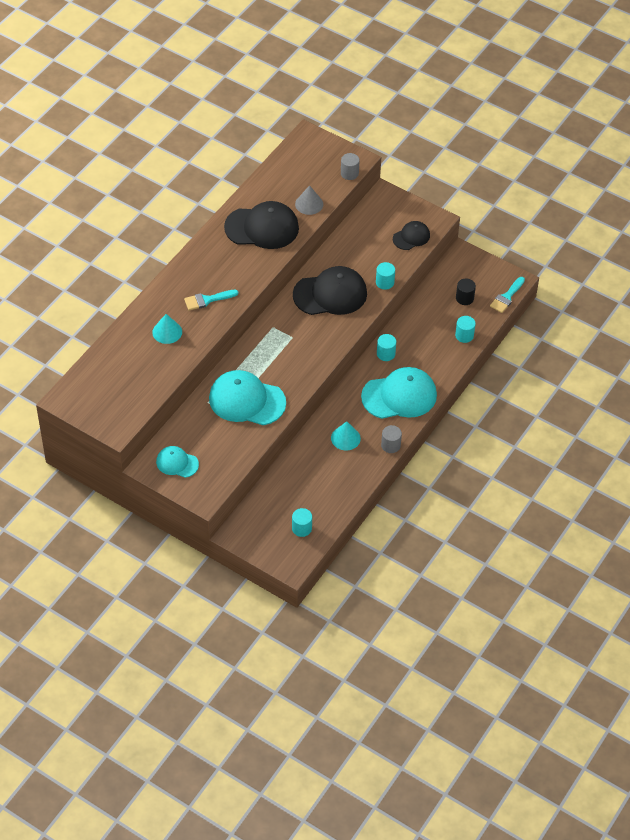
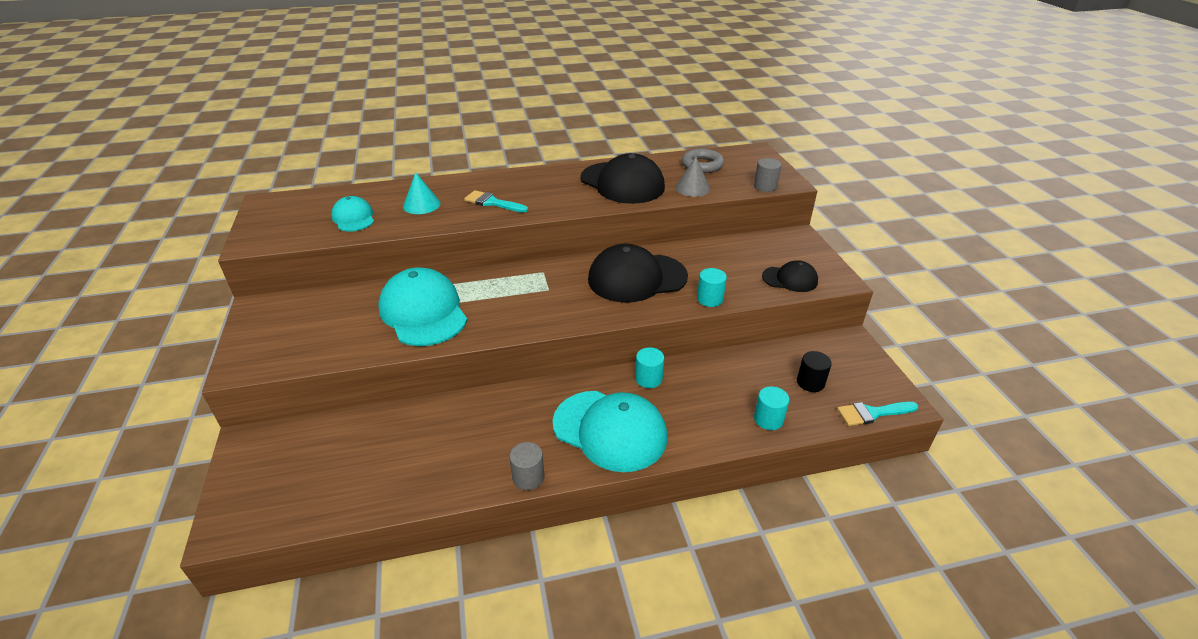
camera: 45 degrees right, 15 degrees down
turquoise cap [156,446,199,478] -> turquoise cap moved to [331,196,374,232]
turquoise cylinder [292,508,312,537] -> none
black cap [293,266,367,315] -> black cap turned 135 degrees clockwise [588,244,688,303]
turquoise cone [331,421,361,450] -> none
none -> grey ring [682,149,724,173]

